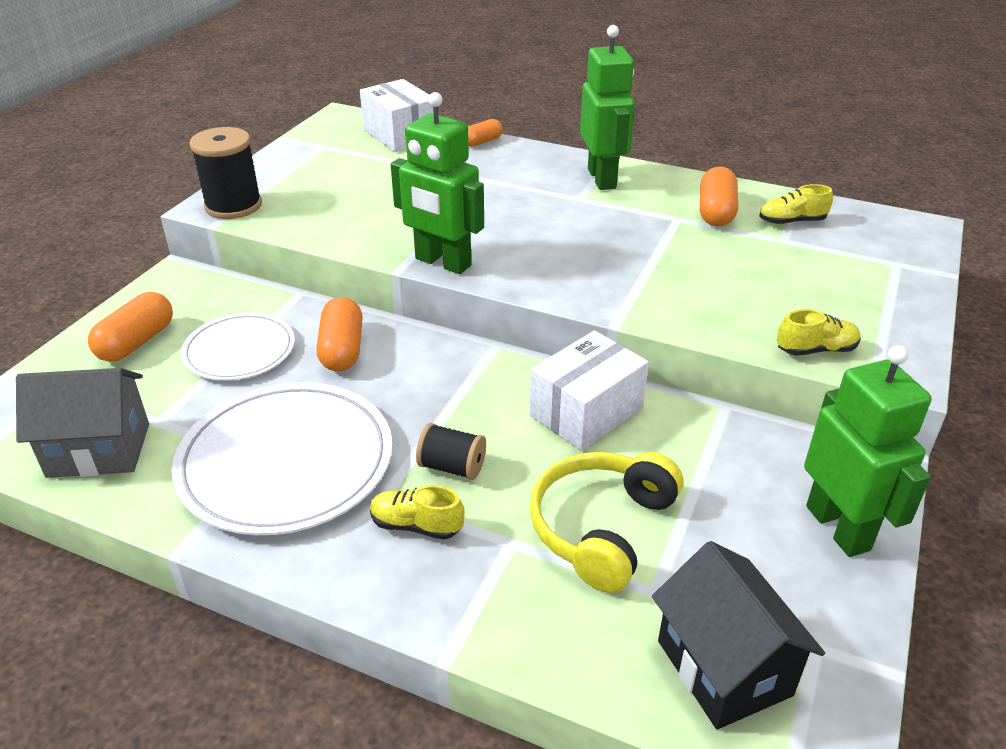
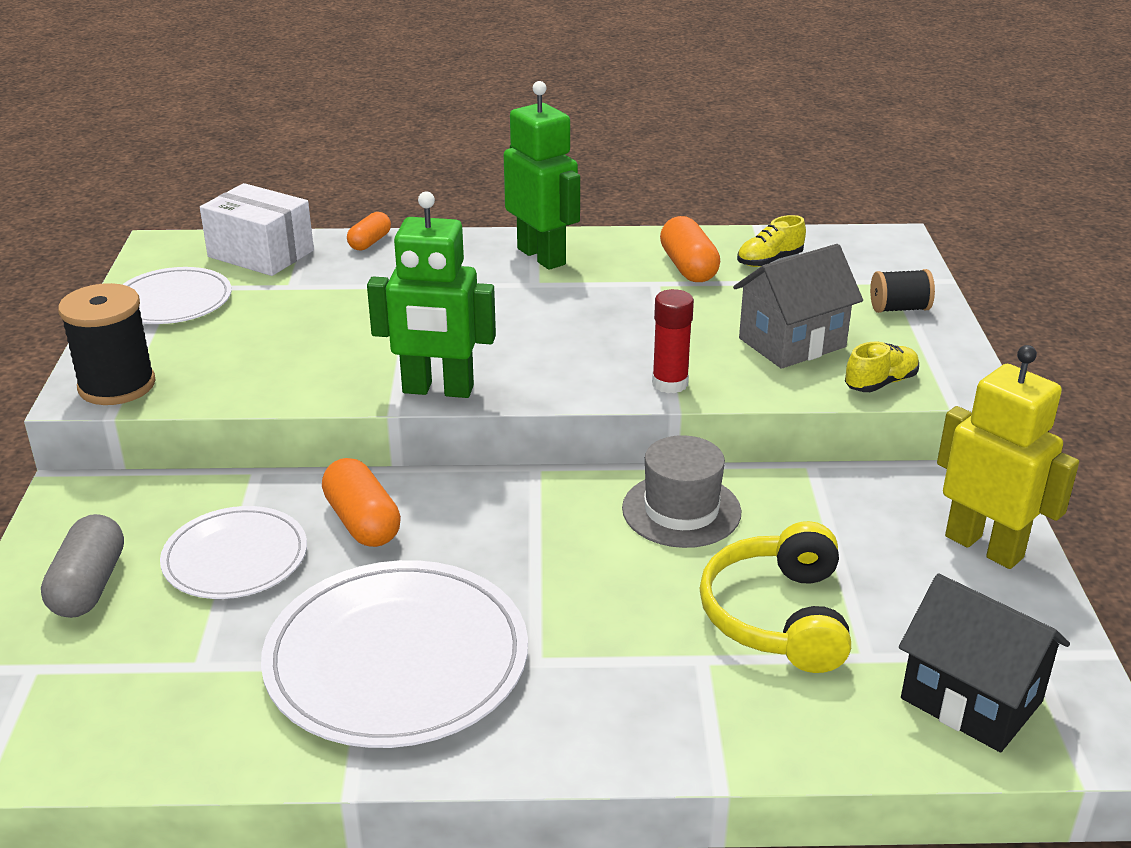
camera: 25 degrees left, 5 degrees down
grey house [16,368,149,478] -> grey house moved to [733,244,863,369]
orange capsule [88,292,173,362] -> grey capsule [41,514,124,618]
yellow shoe [370,485,465,540] -> none
black spool [416,423,486,480] -> black spool moved to [870,269,935,313]
white box [530,330,649,451] -> grey hat [622,435,742,548]
green robot [804,345,932,557] -> yellow robot [937,345,1079,569]
none -> white plate [122,267,232,324]
none -> red glue stick [652,289,694,393]

